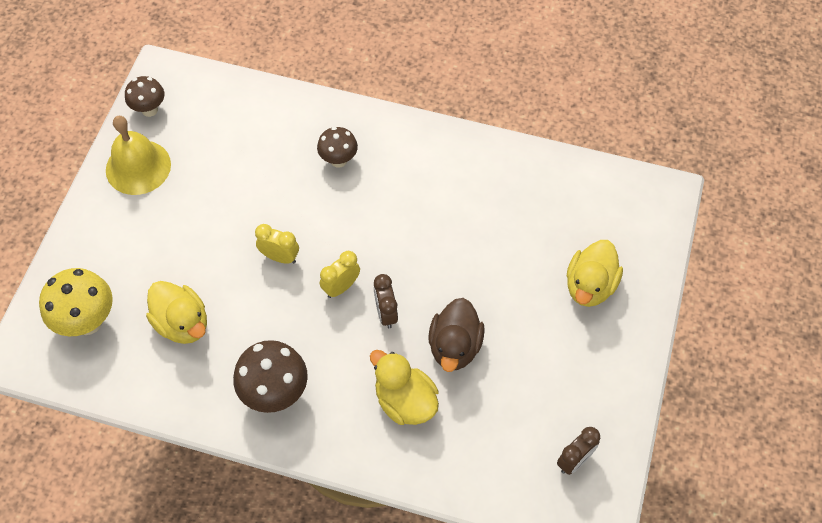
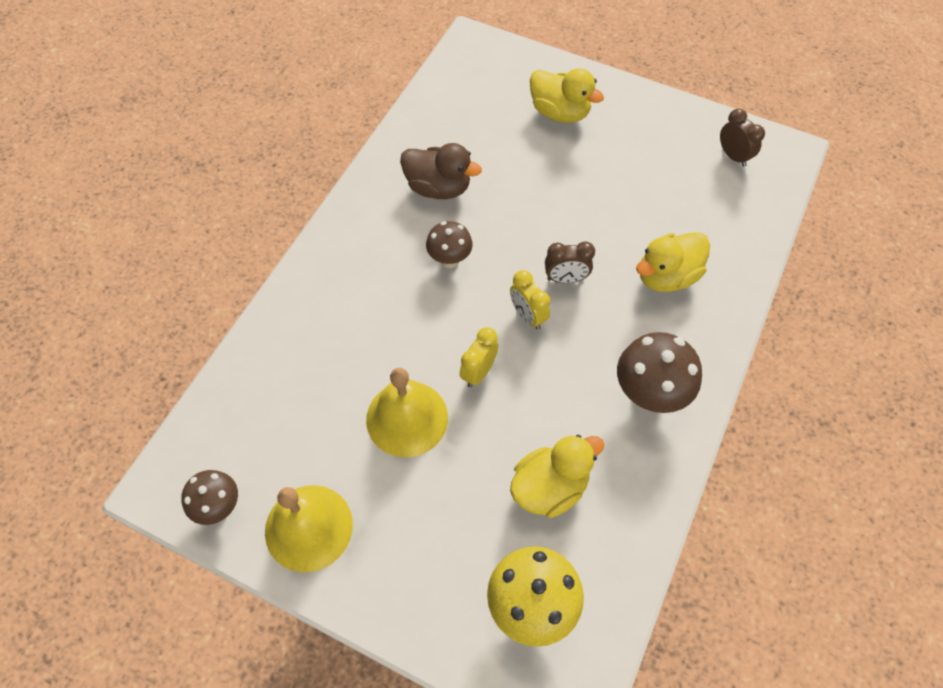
camera: 80 degrees left, 0 degrees up
brown mushroom [317,127,358,168] -> brown mushroom moved to [426,221,473,268]
brown duck [428,298,485,372] -> brown duck moved to [400,143,482,199]
none -> yellow bell [366,368,448,457]

